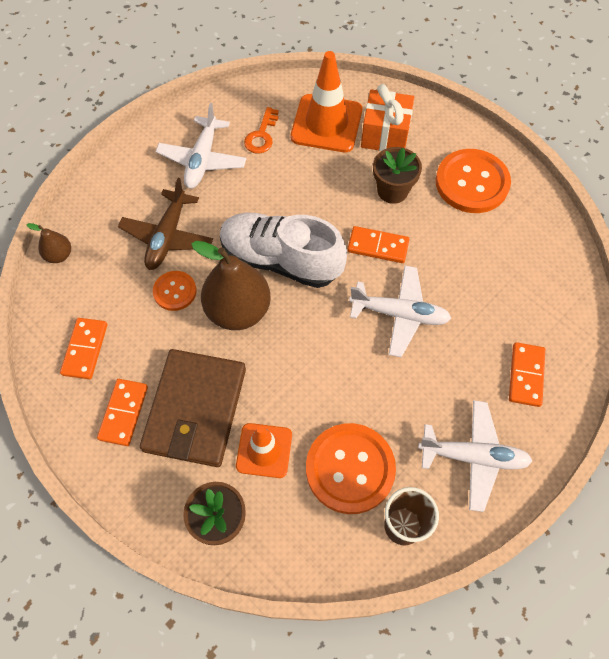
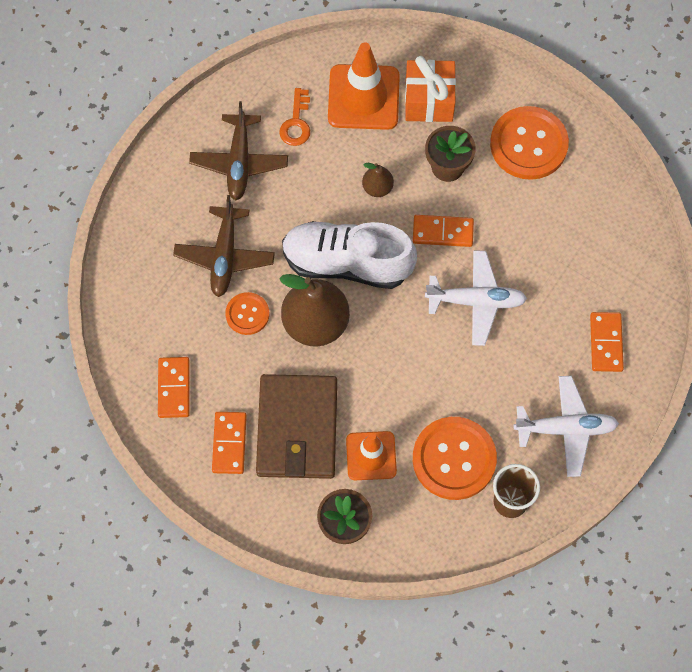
camera: 10 degrees left, 5 degrees up
brown pear [26,223,71,263] -> brown pear moved to [362,163,394,197]
white plane [155,103,247,189] -> brown plane [189,101,288,200]

